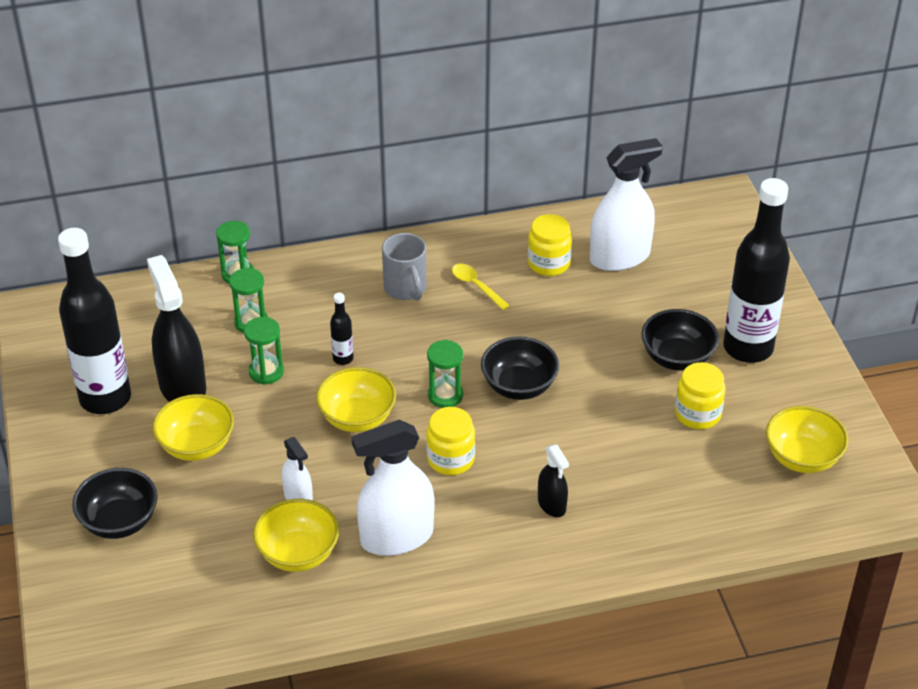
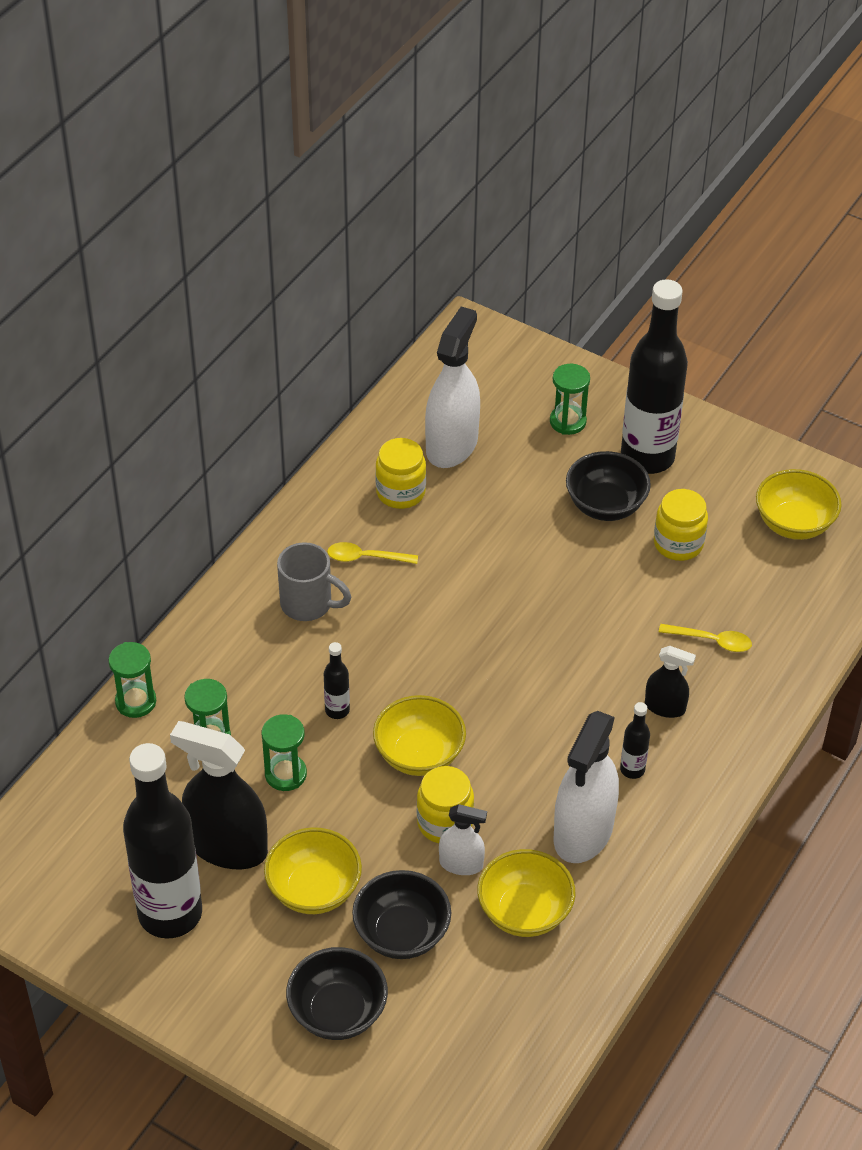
camera: 45 degrees left, 5 degrees up
yellow jar [426,407,475,475] -> yellow jar moved to [417,766,474,843]
green hourglass [427,340,463,408] -> green hourglass moved to [550,364,590,435]
black bowl [481,336,559,400] -> black bowl moved to [352,870,451,959]
none -> black bottle [620,702,650,779]
none -> yellow spoon [659,624,752,652]

